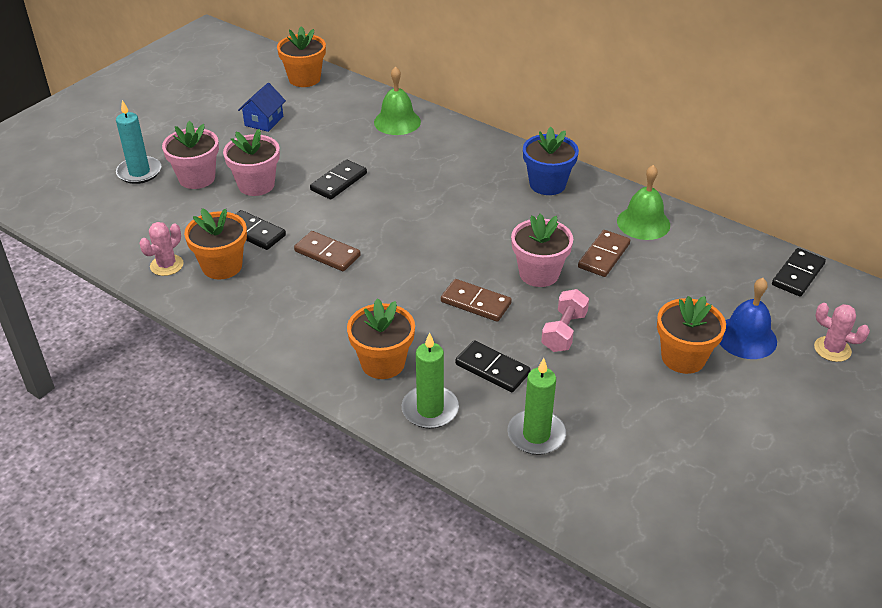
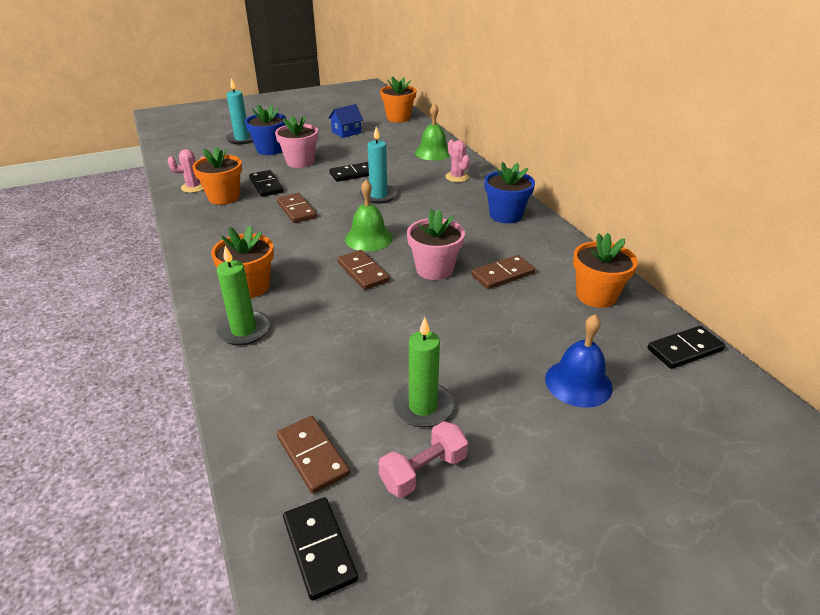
camera: 30 degrees right, 5 degrees down
pink flower pot [162,121,219,189] -> blue flower pot [245,104,286,155]
black domino [455,340,531,392] -> black domino moved to [283,497,358,601]
green candle [507,358,566,455] -> green candle moved to [392,317,454,427]
pink dumbbell [541,289,589,352] -> pink dumbbell moved to [379,421,468,498]
green bell [617,165,670,240] -> green bell moved to [345,180,393,251]
orange flower pot [657,296,726,374] -> orange flower pot moved to [573,233,638,308]
pink cactus [814,303,870,362] -> pink cactus moved to [445,139,470,182]
none -> brown domino [277,416,350,494]
none -> turquoise candle [360,126,398,204]

